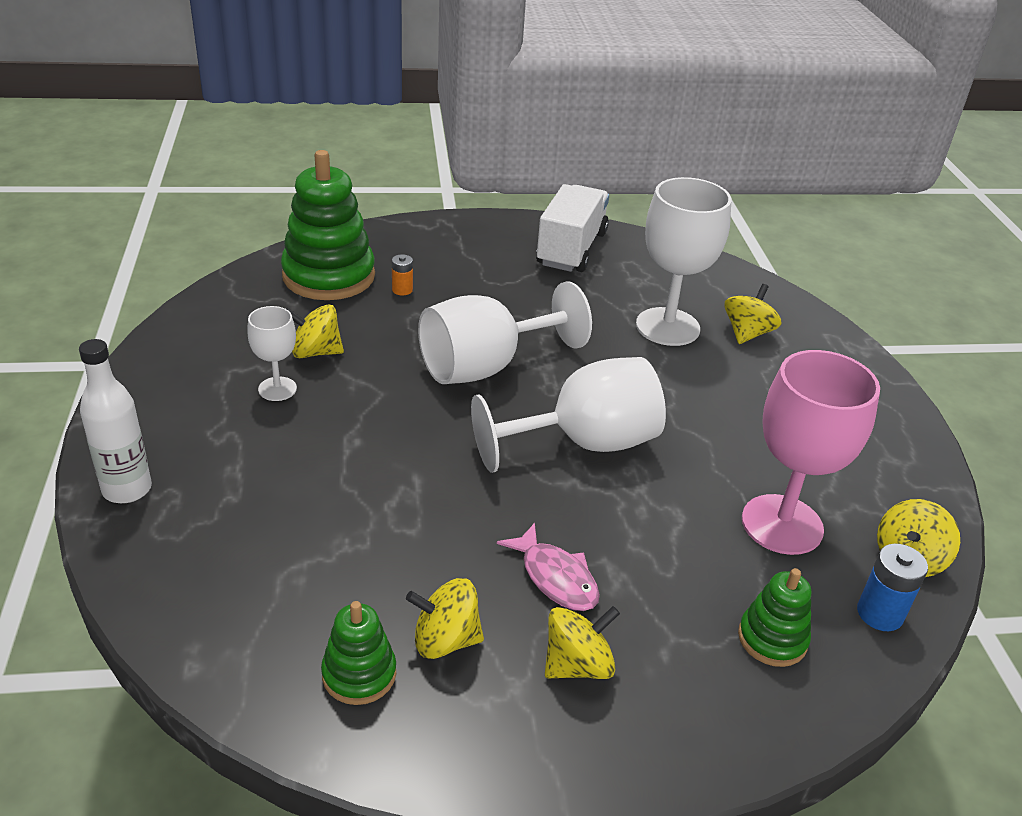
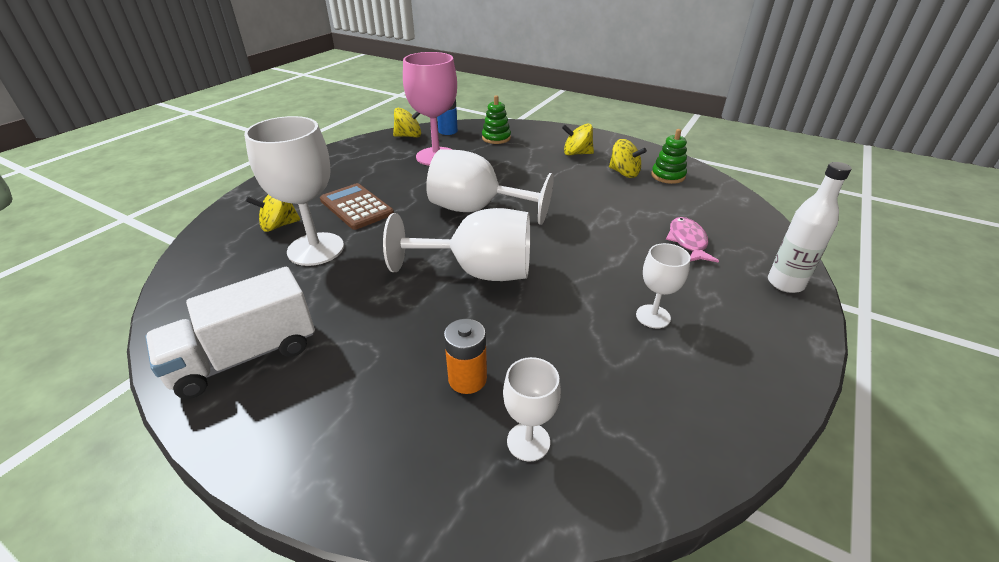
camera: 140 degrees left, 0 degrees up
green stacking toy [281,150,375,300] -> white goblet [503,357,561,462]
yellow spinning top [287,304,344,358] -> none
orange battery [392,254,413,296] -> orange battery [444,319,487,394], size x1.58
pink fish [497,523,600,611] -> pink fish moved to [666,217,719,263]
none -> brown calculator [320,183,394,230]

